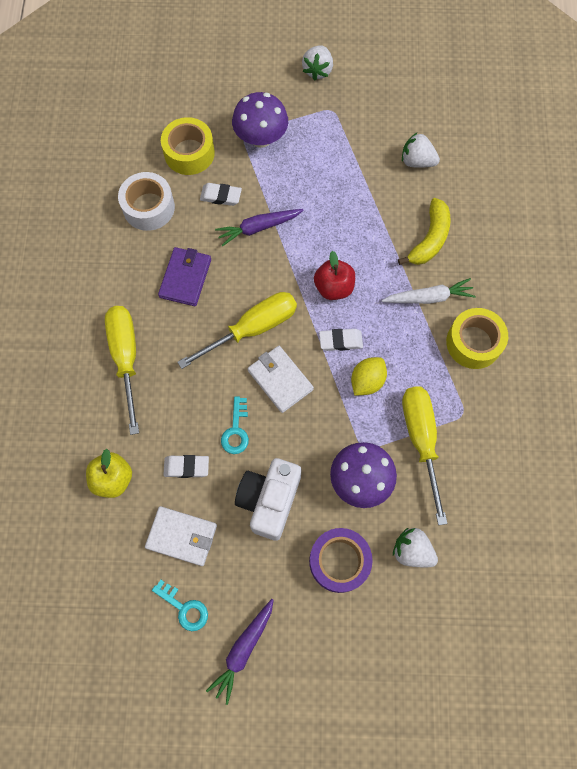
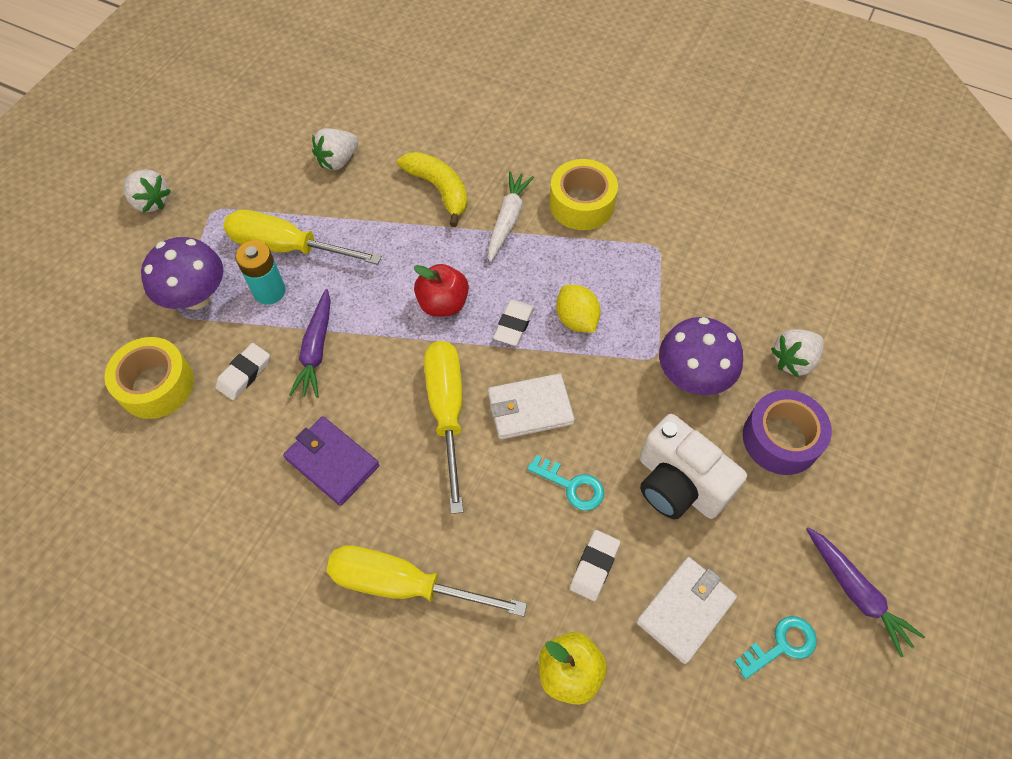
camera: 65 degrees left, 10 degrees down
white tape [118,172,175,231] -> none
yellow screwdriver [402,386,447,525] -> yellow screwdriver moved to [223,210,382,265]
none -> turquoise battery [235,241,286,305]

